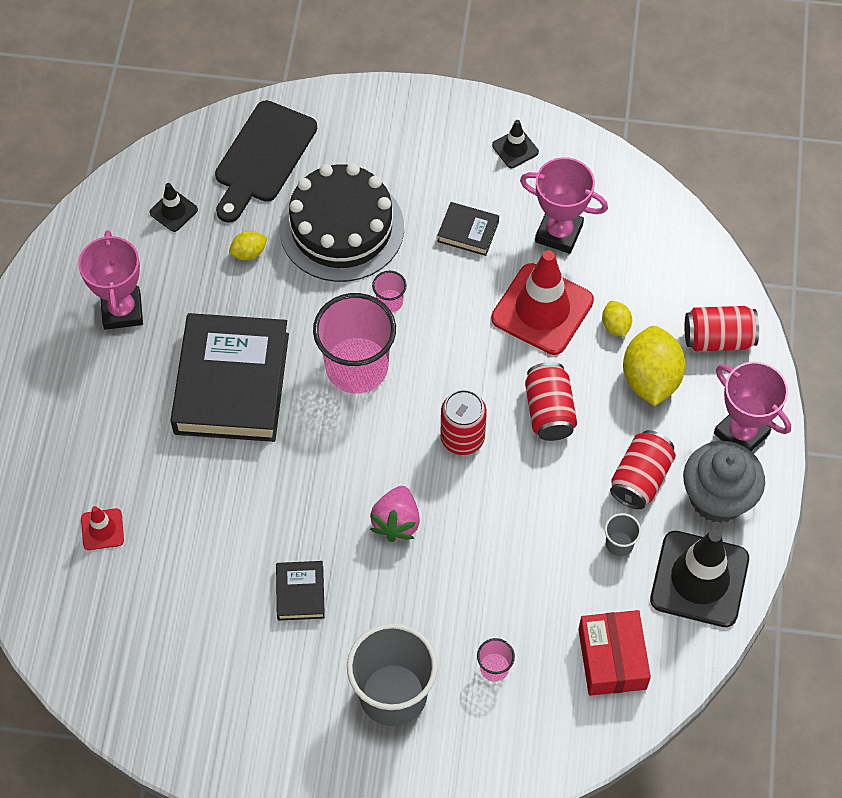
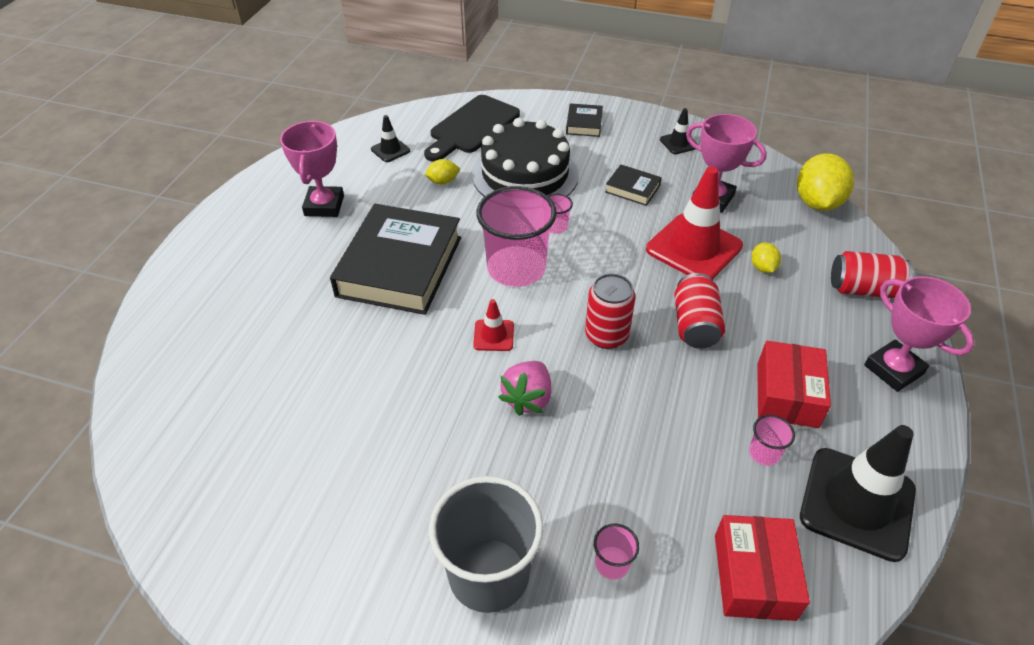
camera: 10 degrees right, 15 degrees down
red traffic cone [81,506,124,550] -> red traffic cone moved to [473,299,514,351]
black book [276,561,325,621] -> black book moved to [566,104,603,137]
grey cup [605,513,641,556] -> pink cup [749,415,795,466]
red can [610,430,676,509] -> red box [757,341,831,428]
yellow lemon [623,326,686,406] -> yellow lemon moved to [797,153,854,211]
grey cupcake [683,441,765,523] -> none

